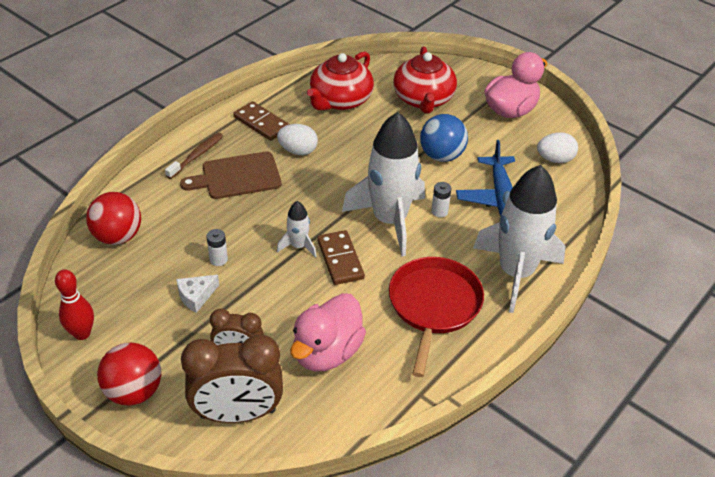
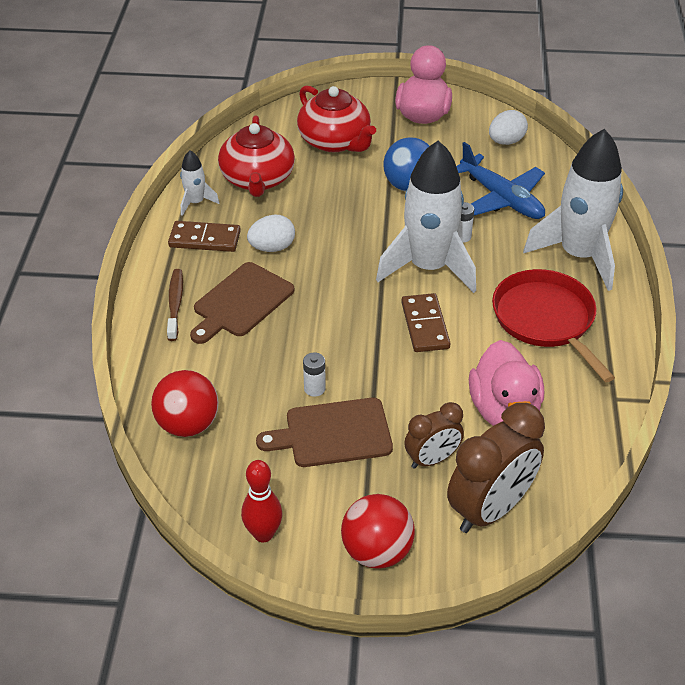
camera: 35 degrees left, 0 degrees up
white cheese [176,275,219,313] -> brown cutting board [256,398,393,467]
white rocket [277,201,316,258] -> white rocket moved to [180,150,219,216]
brown domino [317,230,365,285] -> brown domino turned 45 degrees clockwise [401,293,451,352]

